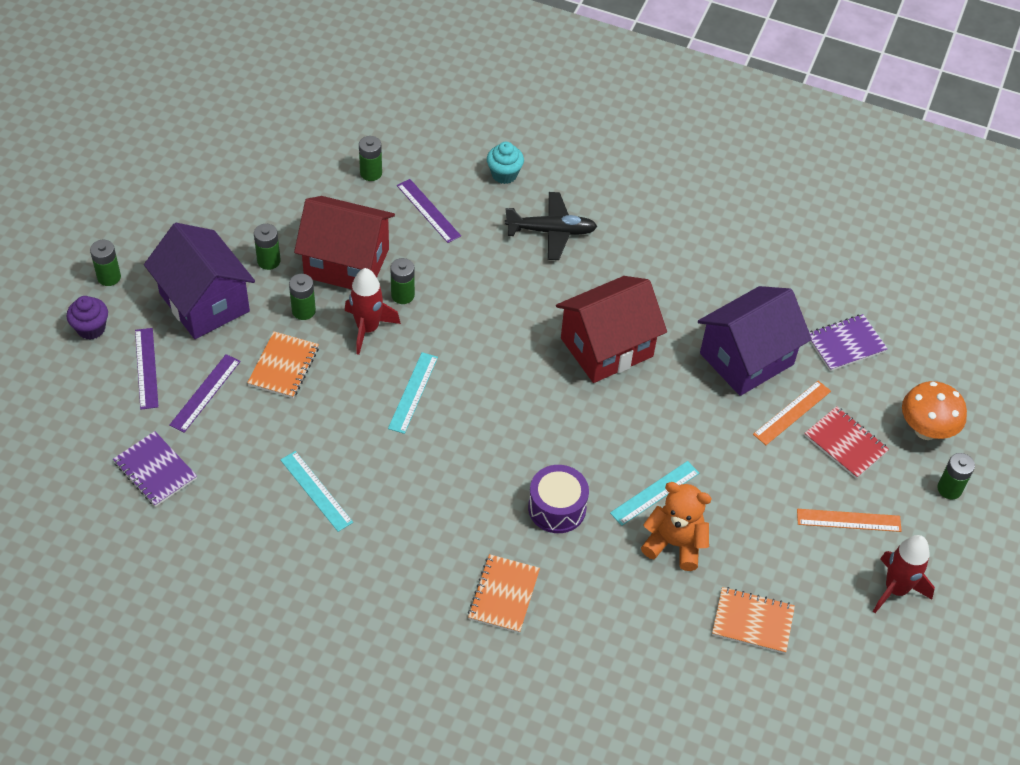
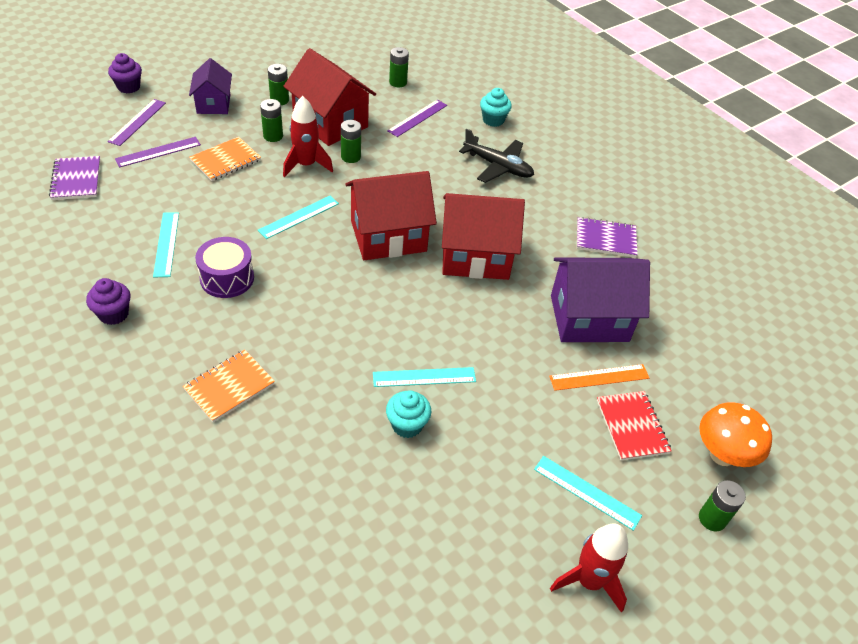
camera: 30 degrees right, 5 degrees down
green battery [90,240,121,286] -> none
purple house [144,223,255,339] -> purple house [189,58,232,114], size x0.60
purple ruler [397,179,461,243] -> purple ruler turned 45 degrees clockwise [387,100,447,137]
purple drum [528,465,589,533] -> purple drum moved to [195,237,254,298]
orange teddy bear [641,482,712,571] -> turquoise cupcake [386,390,431,438]
orange notebook [712,587,795,654] -> none
orange ruler [797,509,902,532] -> turquoise ruler [534,456,642,531]
purple notebook [809,314,888,371] -> purple notebook moved to [577,217,638,257]
none -> purple cupcake [86,278,130,325]
none -> red house [345,171,437,260]

